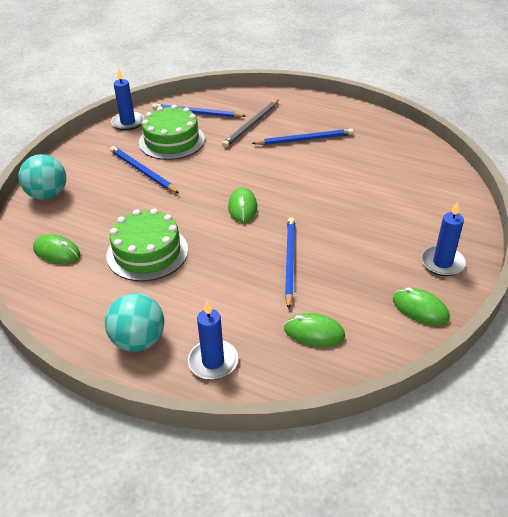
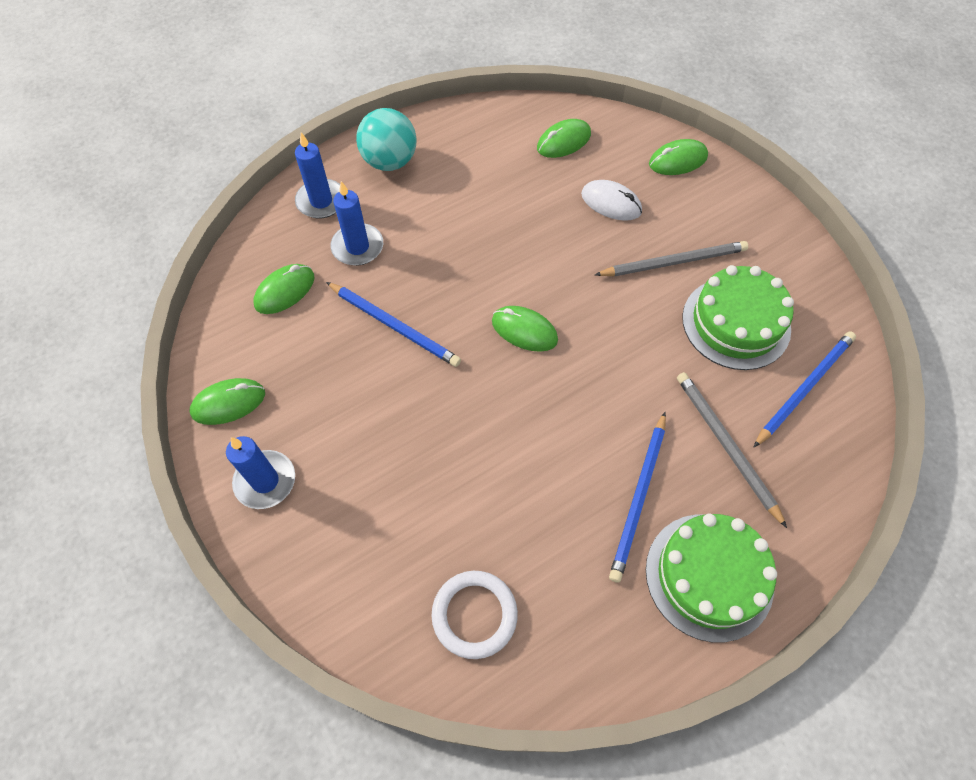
camera: 120 degrees right, 20 degrees up
turquoise ball [18,154,66,200] -> green mouse [649,139,708,175]
green cake [106,209,188,281] -> green cake moved to [646,514,777,643]
blue pencil [110,146,179,193] -> grey pencil [595,241,748,277]
blue candle [111,68,144,131] -> blue candle moved to [330,181,383,266]
none -> white ring [431,571,518,659]
none -> white mouse [581,180,642,221]

